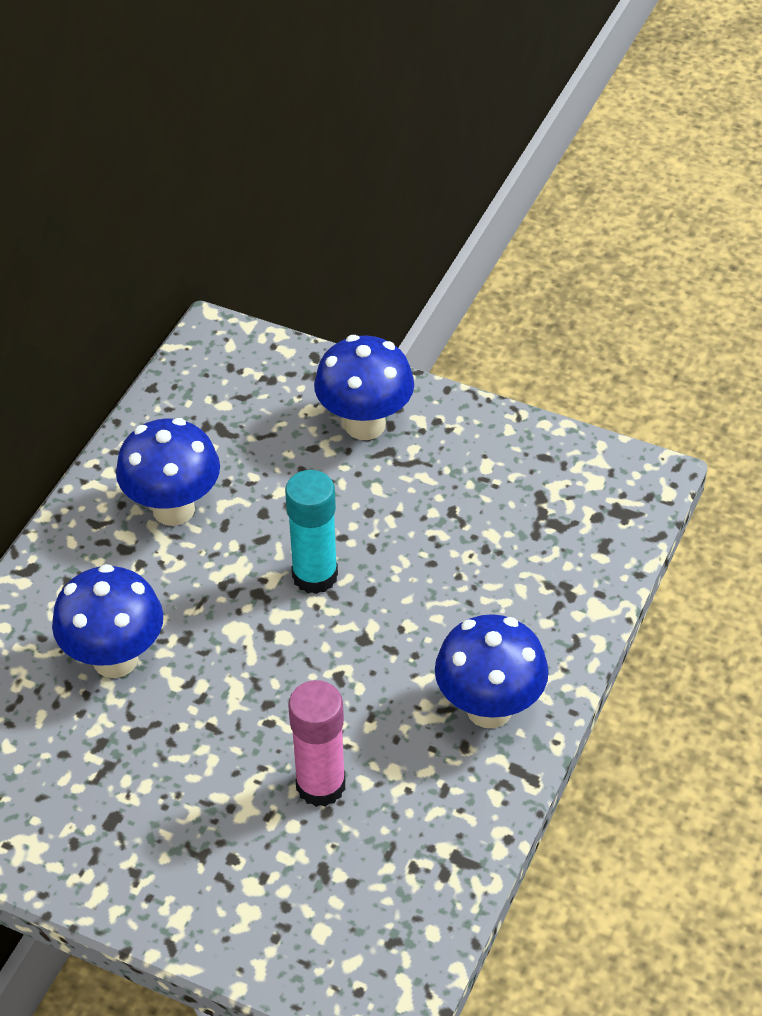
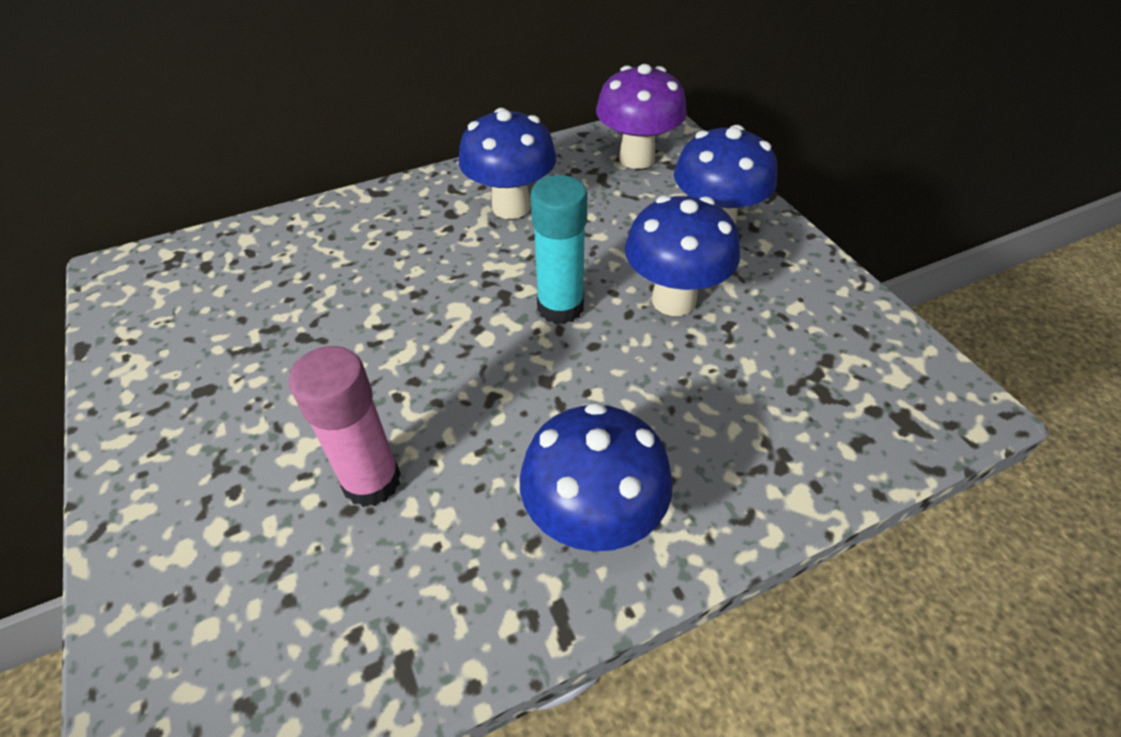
camera: 40 degrees right, 0 degrees up
blue mushroom [52,564,163,678] -> blue mushroom moved to [625,195,740,316]
none -> purple mushroom [596,64,687,169]

